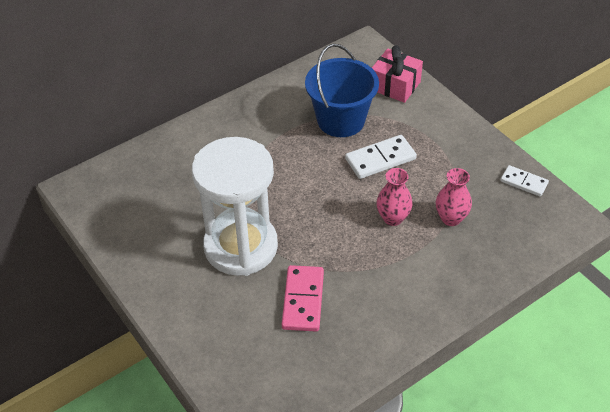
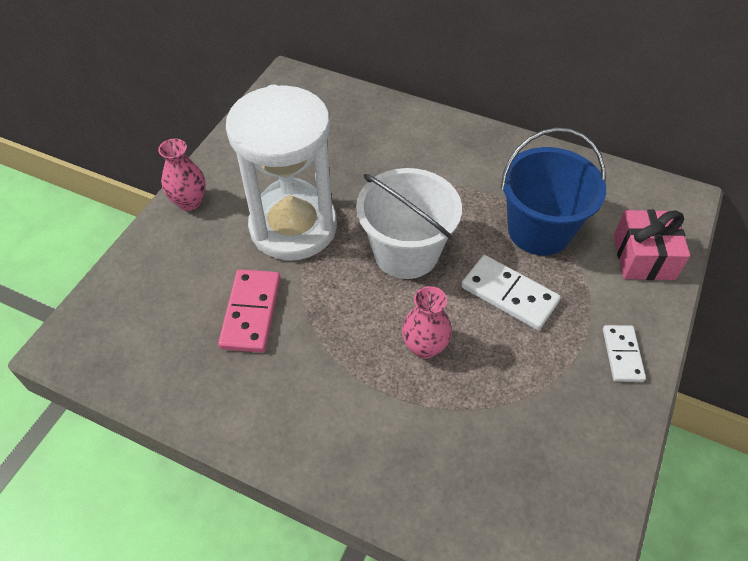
camera: 60 degrees right, 5 degrees up
pink domino [282,265,324,332] -> pink domino turned 60 degrees counterclockwise [218,269,281,353]
pink vase [436,168,472,226] -> pink vase moved to [158,139,206,211]
white domino [500,165,549,197] -> white domino moved to [603,325,646,382]
none -> white bucket [356,168,462,279]

